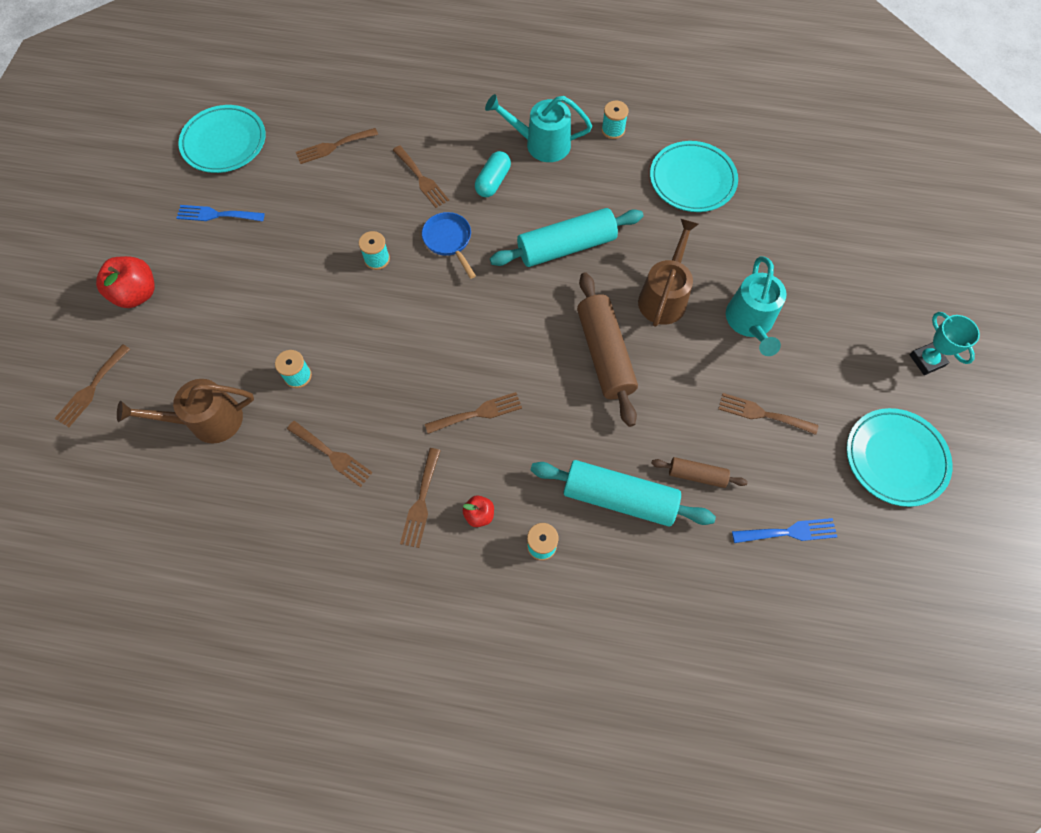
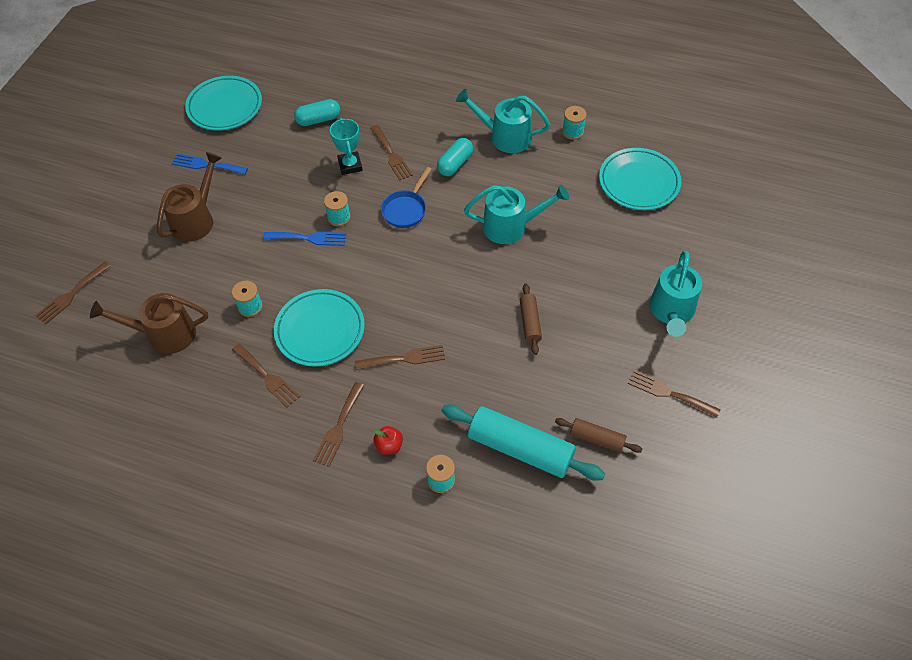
camera: 10 degrees right, 10 degrees down
red apple [96,256,155,308] -> none
brown fork [296,128,378,164] -> turquoise capsule [294,99,340,126]
blue pan [422,212,476,279] -> blue pan turned 135 degrees counterclockwise [381,167,431,228]
turquoise rolling pin [490,208,643,267] -> turquoise watering can [464,185,569,244]
brown rolling pin [577,272,638,427] -> brown rolling pin [520,283,542,355], size x0.52
brown watering can [638,219,699,327] -> brown watering can moved to [157,152,222,242]
blue fork [732,518,837,543] -> blue fork moved to [263,232,346,246]
turquoise plate [846,408,953,507] -> turquoise plate moved to [274,289,365,367]
turquoise trophy [909,312,980,375] -> turquoise trophy moved to [330,118,363,175]

